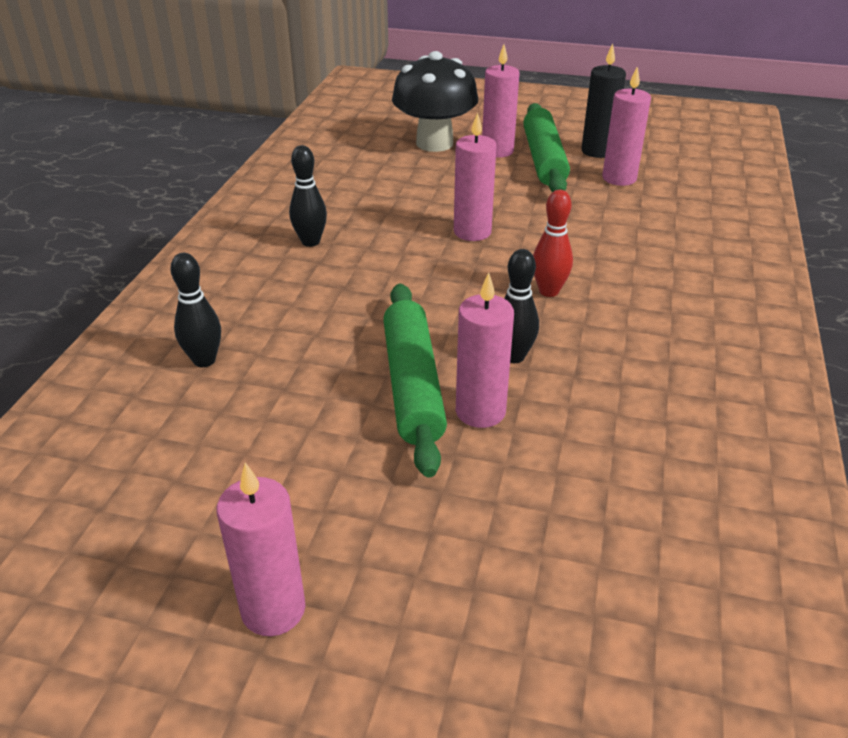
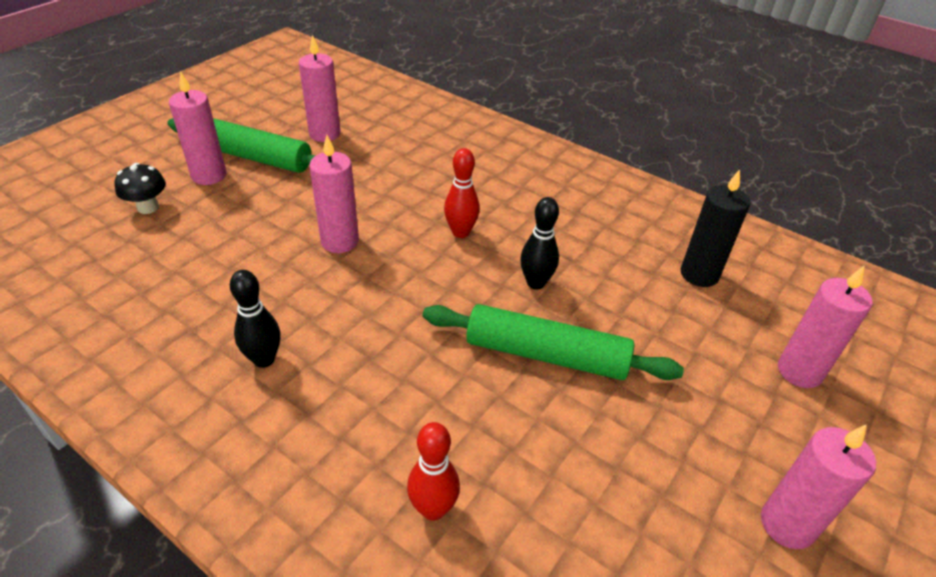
camera: 70 degrees left, 5 degrees up
black bowling pin [170,253,221,367] -> red bowling pin [407,422,460,521]
black mushroom [392,51,478,152] -> black mushroom [114,163,166,214], size x0.48
pink candle [456,272,514,428] -> pink candle moved to [778,265,872,388]
black candle [581,44,626,158] -> black candle moved to [681,169,750,287]

